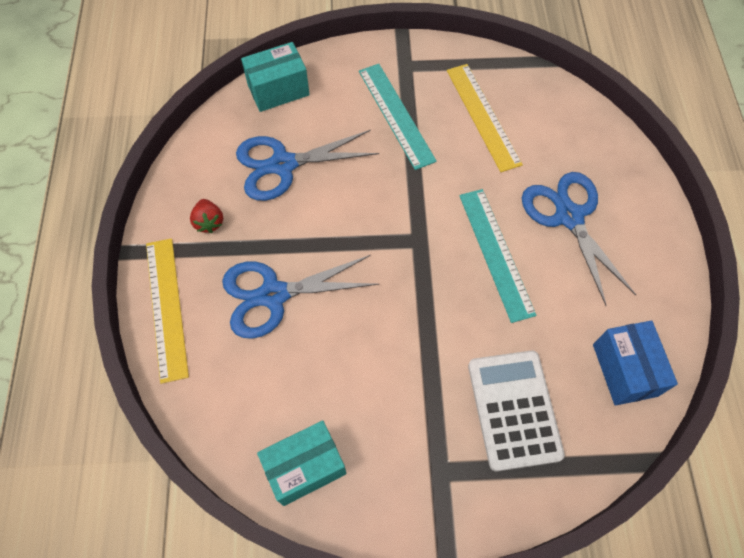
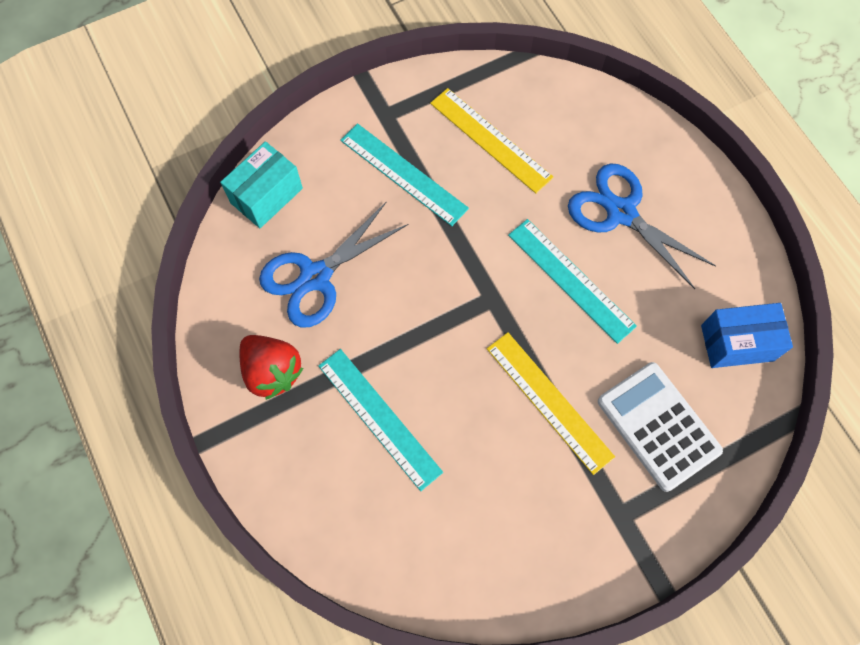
camera: 25 degrees left, 5 degrees up
yellow ruler [146,238,189,384] -> yellow ruler moved to [487,332,615,475]
red strawberry [190,199,223,233] -> red strawberry [240,335,303,400], size x1.68
blue scissors [222,255,379,339] -> turquoise ruler [318,349,443,491]
turquoise box [257,420,346,506] -> none
blue box [593,320,678,406] -> blue box turned 60 degrees counterclockwise [701,303,793,368]

